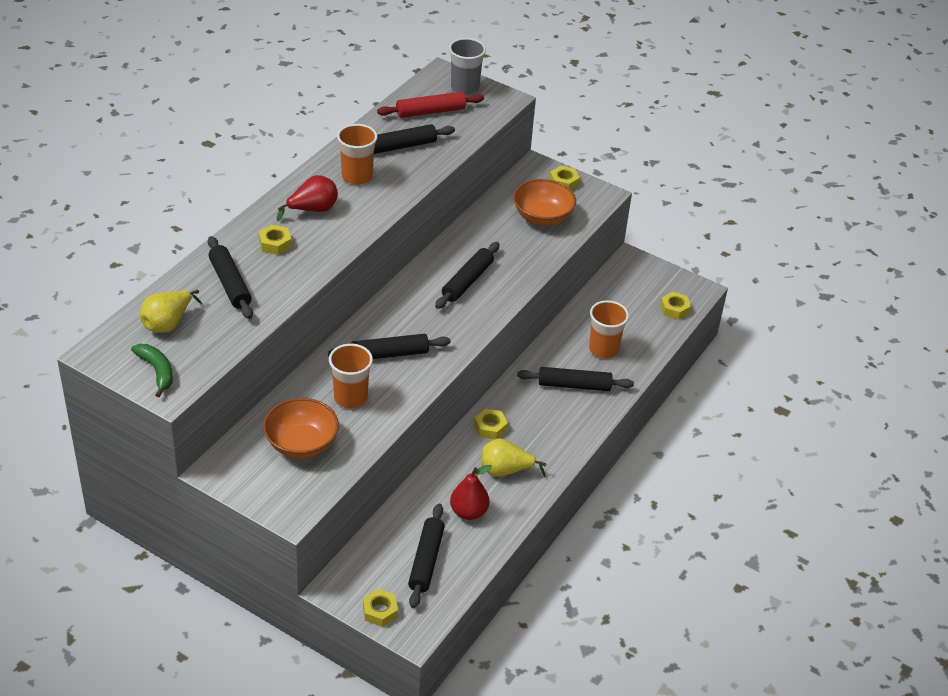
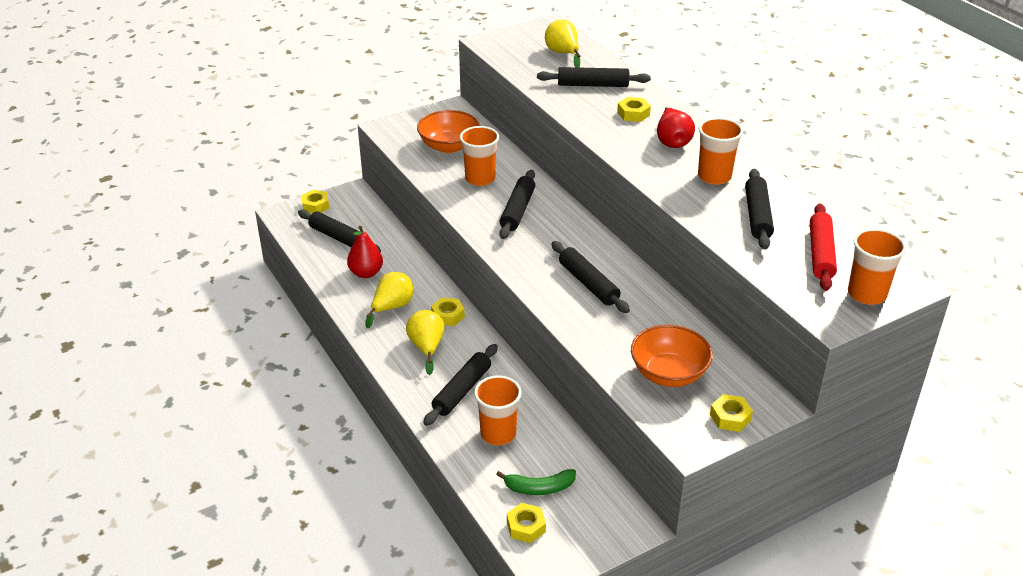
camera: 120 degrees right, 5 degrees down
green banana [131,344,173,397] -> green banana moved to [496,469,576,495]
grey cup [449,38,486,95] -> orange cup [848,228,906,305]
none -> yellow pear [406,310,445,375]

